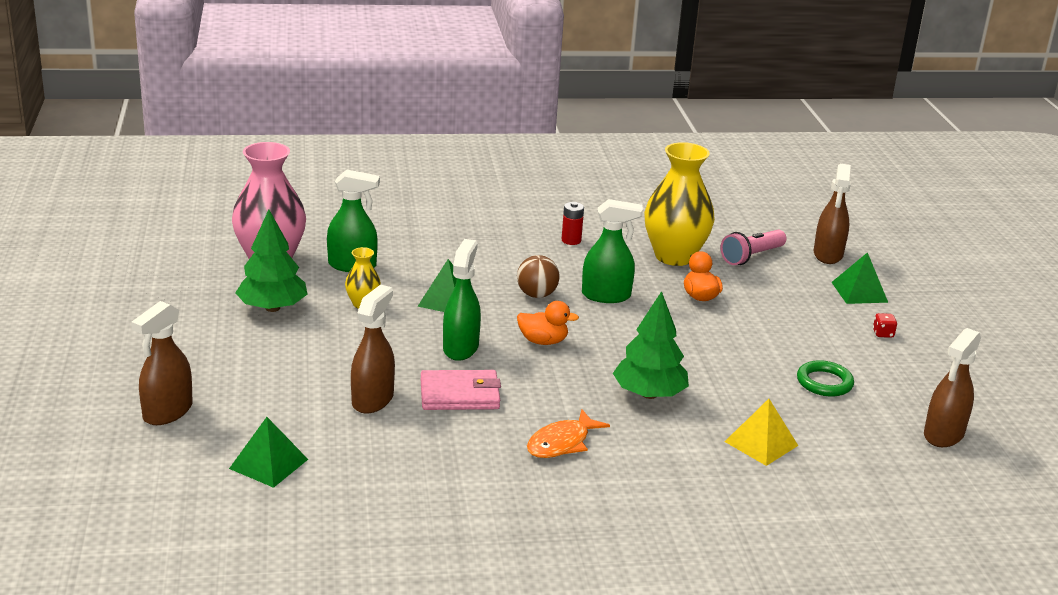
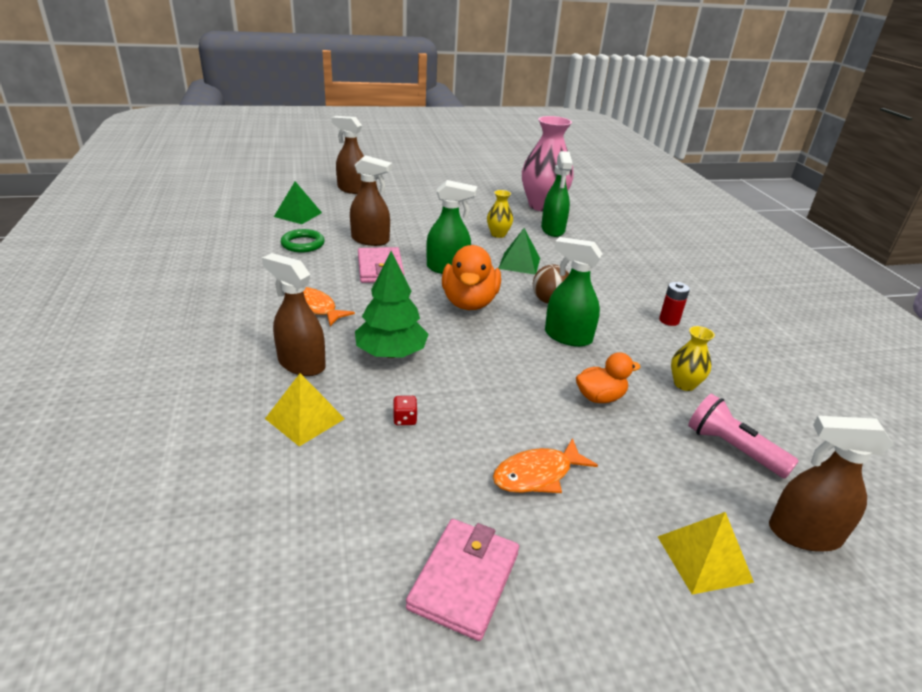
camera: 85 degrees right, 5 degrees up
green tree [236,210,308,312] -> none
orange duck [517,301,579,345] -> orange duck [442,245,501,310], size x1.68
green spray bottle [582,199,643,303] -> green spray bottle turned 120 degrees clockwise [545,237,603,347]
yellow vase [644,142,715,266] -> yellow vase [671,326,715,391], size x0.47
green ring [797,360,854,397] -> green ring moved to [281,229,325,253]
green pyramid [832,252,888,304] -> yellow pyramid [658,512,754,594]
red dice [873,313,897,338] -> red dice moved to [393,396,418,425]
brown spray bottle [924,328,981,447] -> brown spray bottle moved to [262,253,326,376]
none -> pink wallet [406,519,519,641]
none -> orange fish [493,438,598,493]

